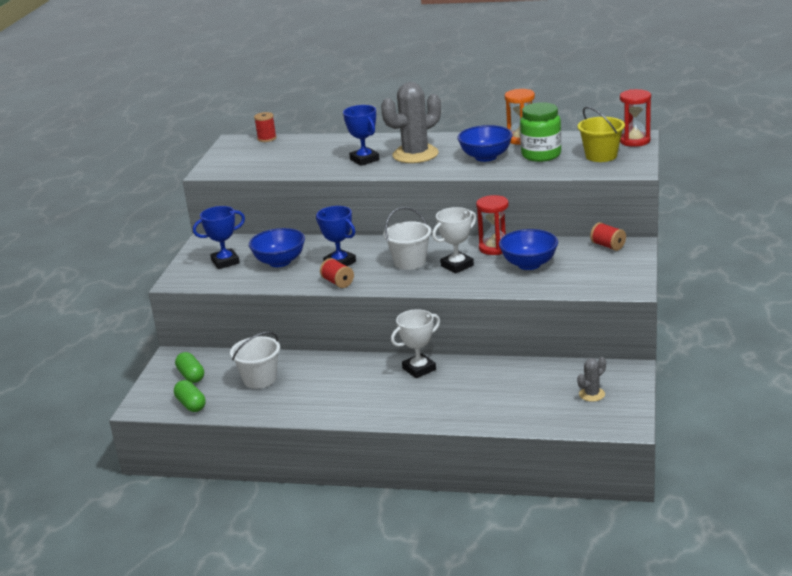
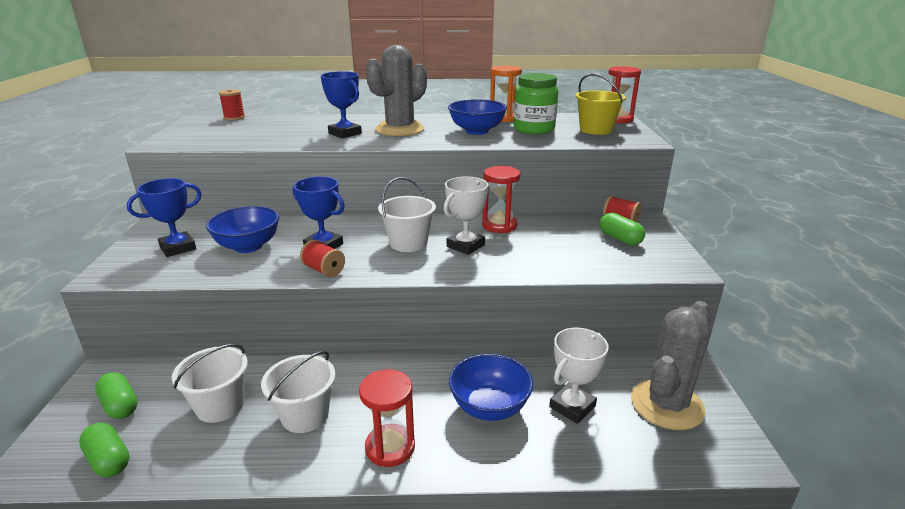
camera: 15 degrees left, 0 degrees up
white trophy [391,309,440,378] -> white trophy moved to [549,328,609,424]
blue bowl [499,229,558,270] -> blue bowl moved to [449,354,533,421]
grey cactus [577,357,606,402] -> grey cactus [631,301,711,430], size x2.14
none -> white bucket [261,351,335,433]
none -> red hourglass [359,369,415,467]
none -> green capsule [600,213,645,246]

